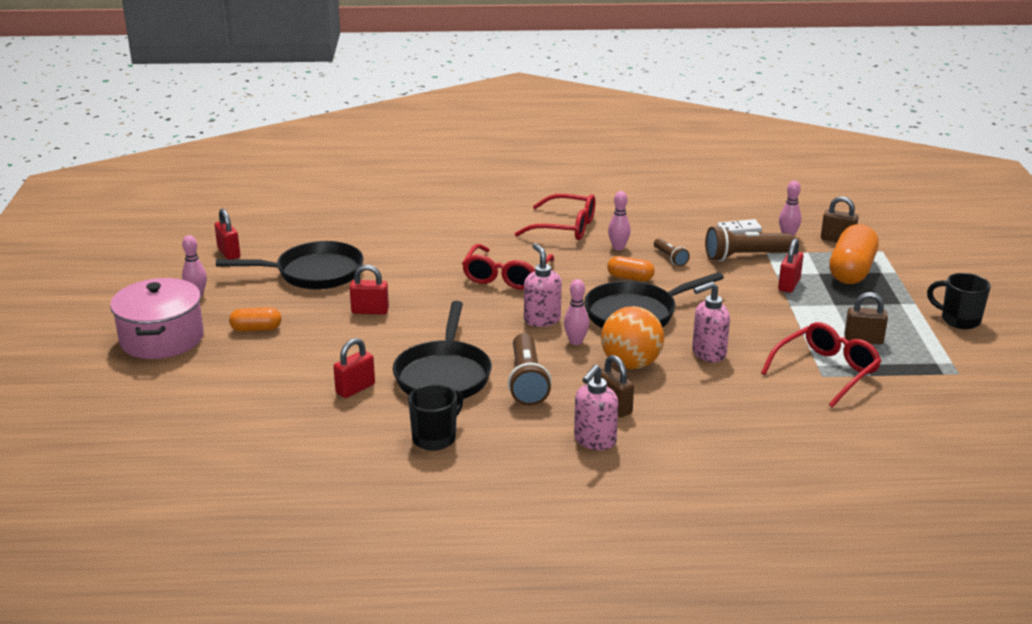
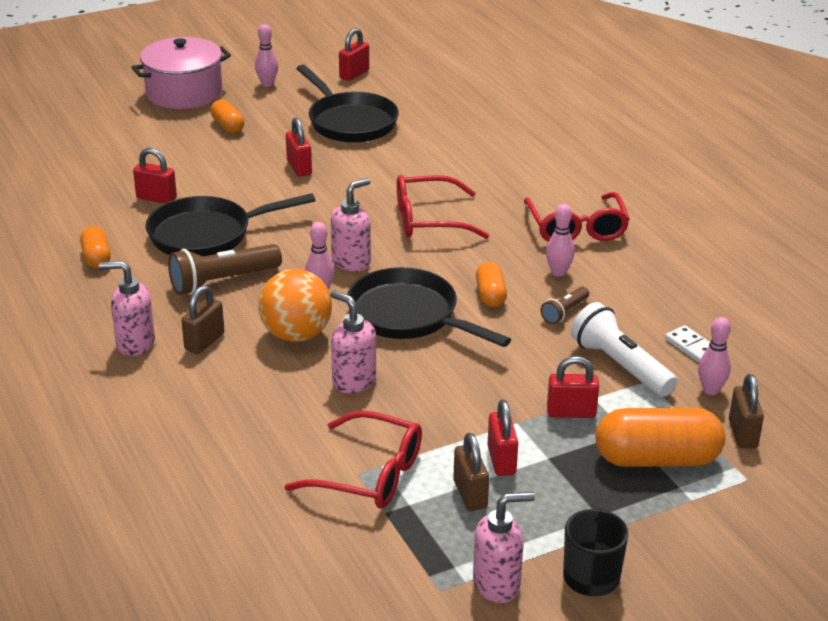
camera: 65 degrees right, 5 degrees up
black mug [408,384,463,451] -> orange capsule [80,226,111,269]
brown flashlight [705,225,794,262] -> white flashlight [571,302,677,397]
none -> pink soap dispenser [473,492,535,603]
none -> red padlock [487,399,518,476]

